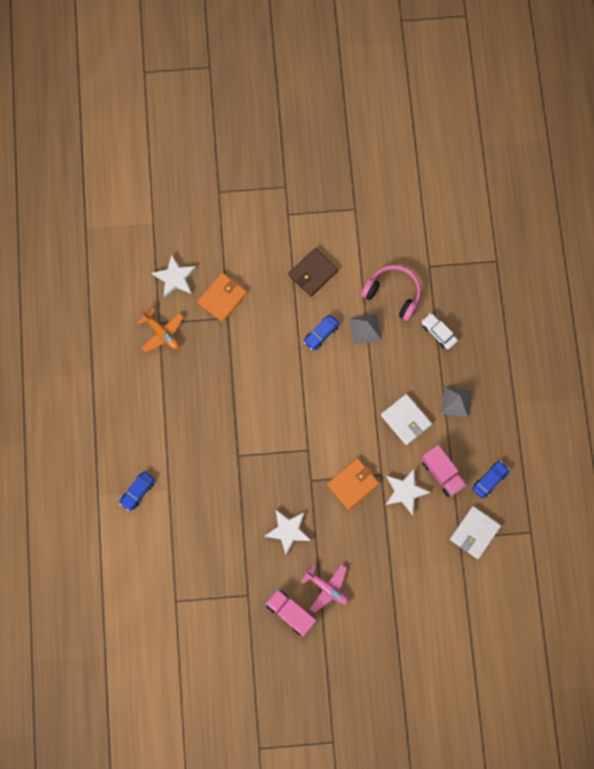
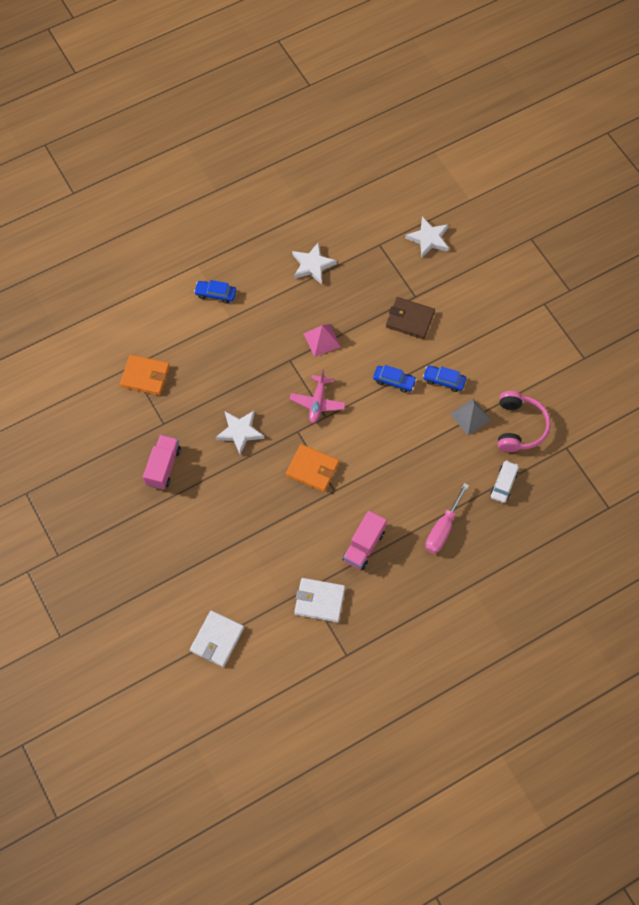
camera: 65 degrees right, 10 degrees down
orange plane [138,308,184,353] -> none
orange wallet [197,273,247,322] -> orange wallet moved to [120,355,170,395]
brown wallet [288,248,338,297] -> brown wallet moved to [386,297,435,339]
pink plane [300,564,349,613] -> pink plane moved to [290,370,346,423]
white wallet [381,394,432,445] -> white wallet moved to [190,611,244,667]
white star [386,469,430,515] -> white star moved to [292,242,337,285]
grey pyramid [441,386,472,418] -> pink screwdriver [425,483,469,554]
blue car [472,461,510,498] -> blue car moved to [373,365,417,393]
none -> pink pyramid [303,324,341,357]

